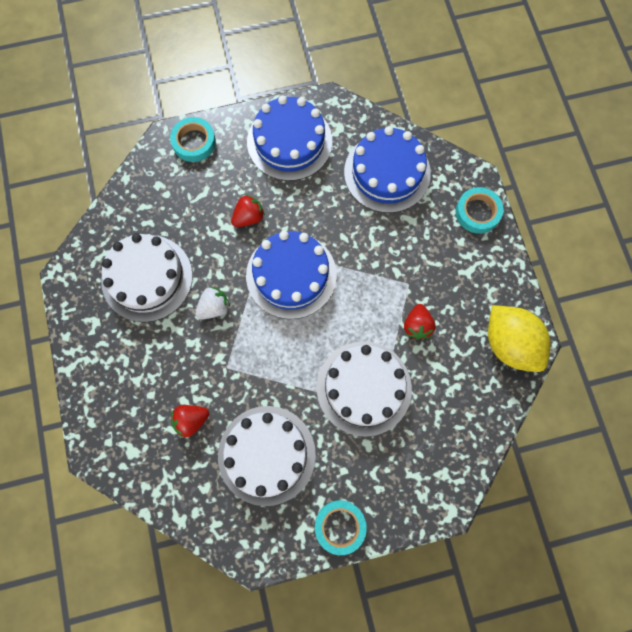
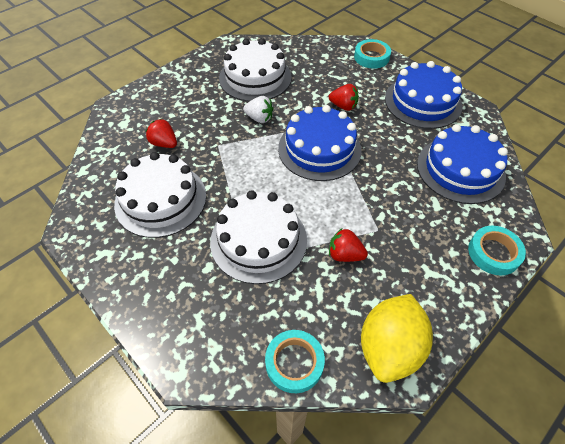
camera: 60 degrees right, 20 degrees down
turquoise tape [315,500,367,555] -> turquoise tape moved to [265,330,325,393]
red strawberry [404,304,436,340] -> red strawberry turned 45 degrees clockwise [329,228,368,262]

